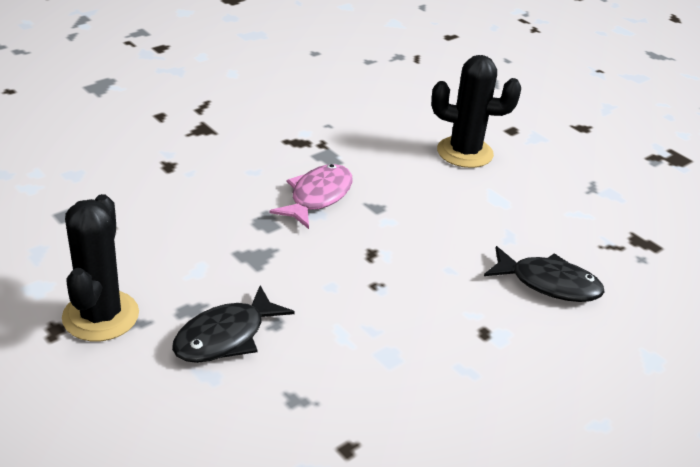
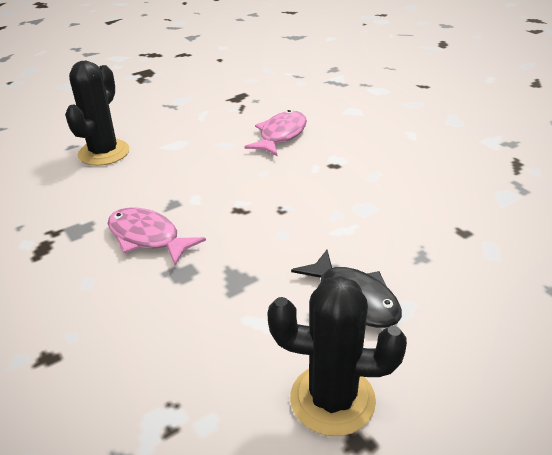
camera: 80 degrees left, 0 degrees up
black fish [484,246,605,302] -> pink fish [244,110,307,156]

